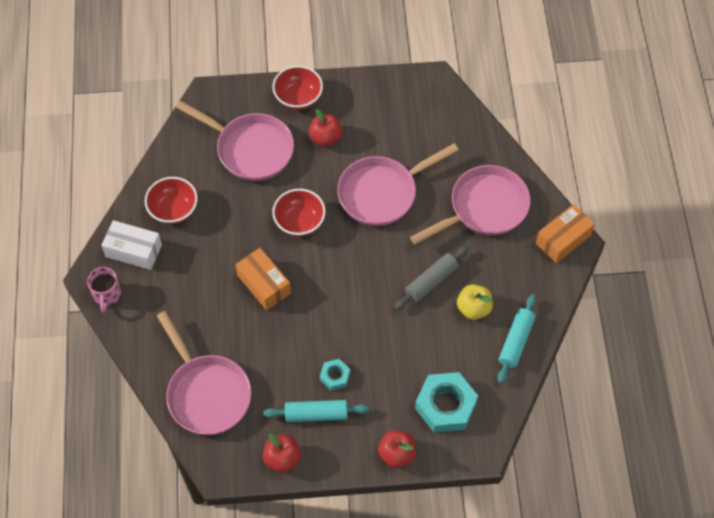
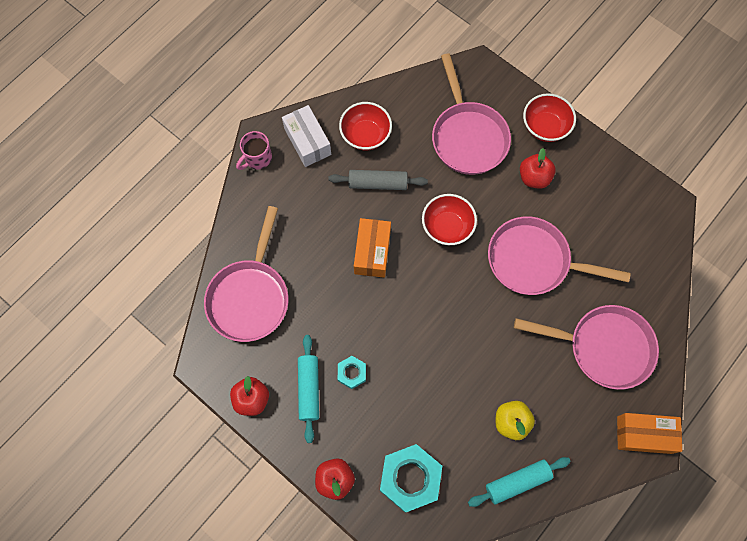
camera: 45 degrees right, 10 degrees up
turquoise rolling pin [263,400,369,422] -> turquoise rolling pin turned 45 degrees clockwise [298,335,319,443]
grey rolling pin [394,246,469,310] -> grey rolling pin moved to [328,170,428,190]

